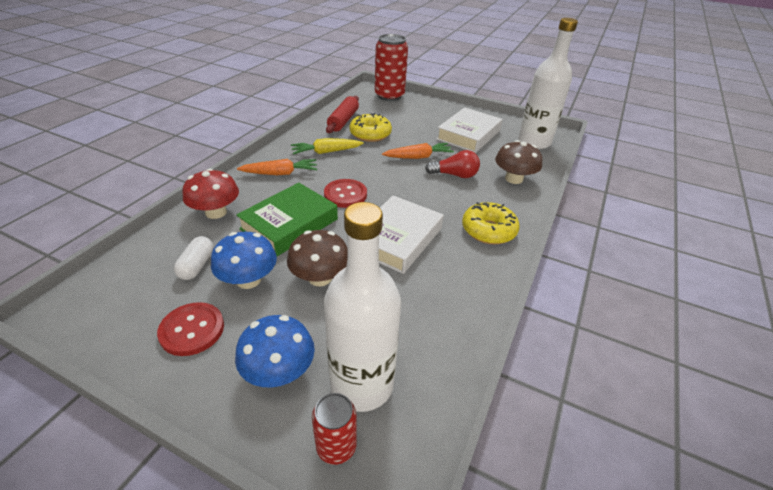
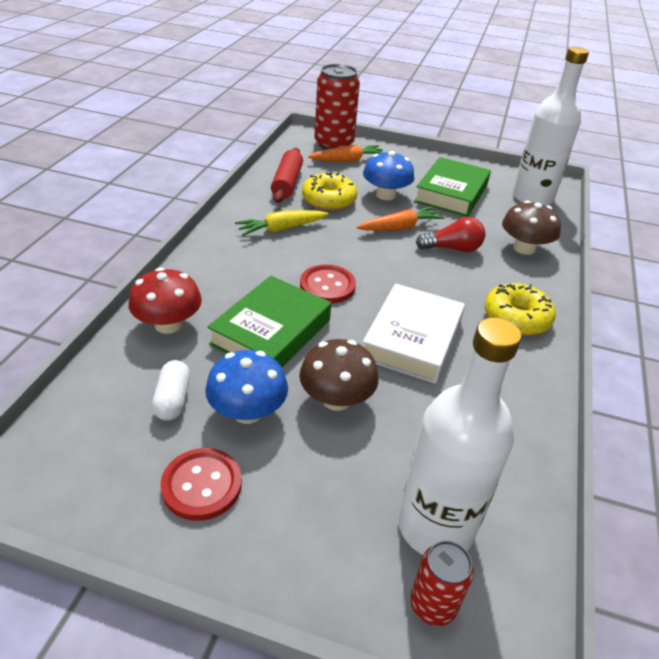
camera: 10 degrees left, 0 degrees up
blue mushroom [235,315,315,388] -> blue mushroom moved to [363,151,414,200]
orange carrot [237,159,318,175] -> orange carrot moved to [308,144,384,162]
white book [436,107,502,153] -> green book [414,157,491,217]

